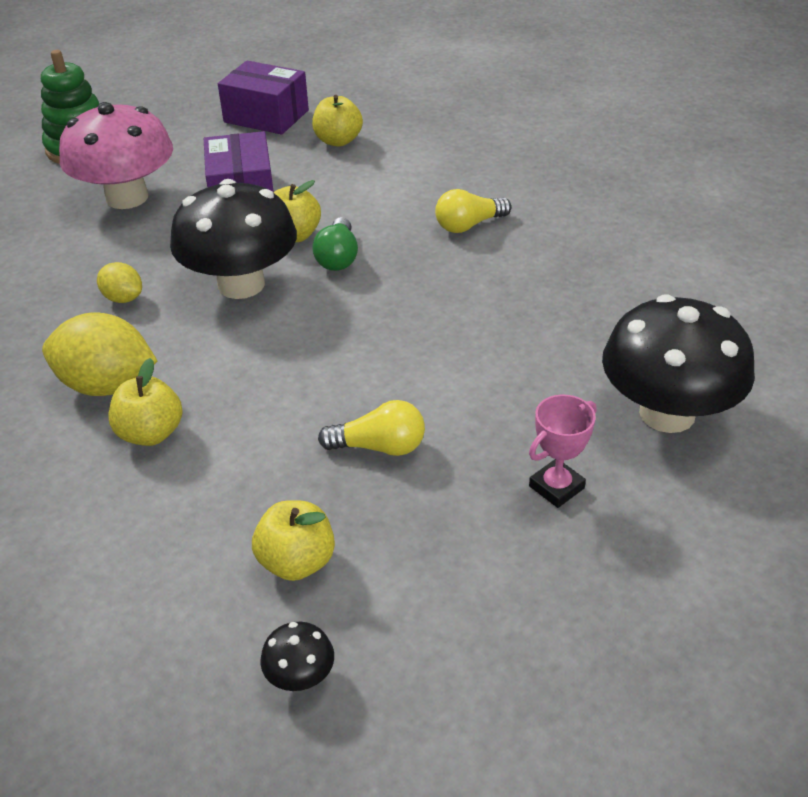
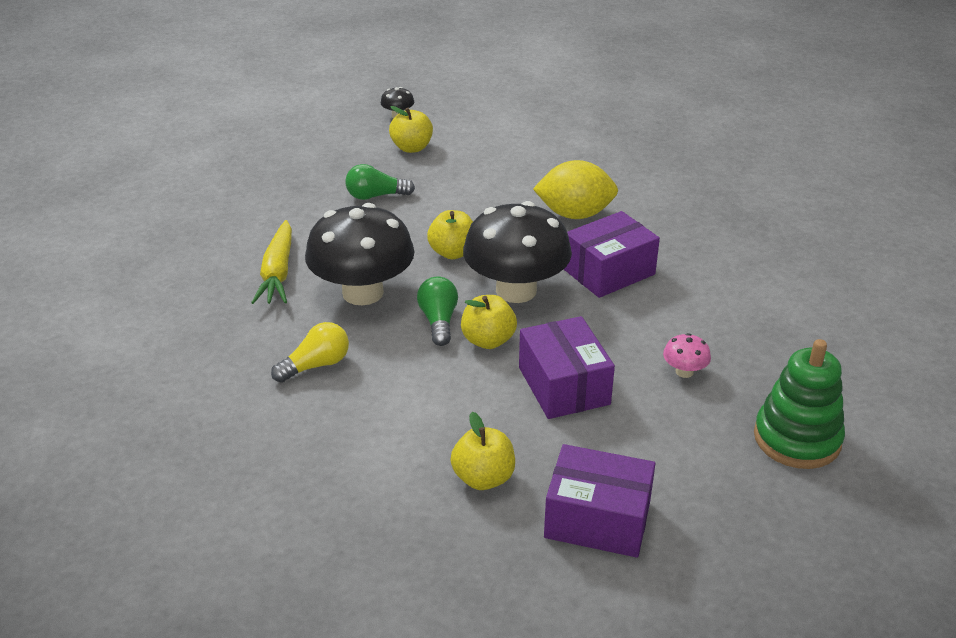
camera: 170 degrees right, 5 degrees down
pink mushroom [59,102,173,209] -> pink mushroom [663,333,711,378], size x0.40
yellow lemon [97,262,142,303] -> purple box [564,211,660,298]
yellow apple [109,358,183,446] -> yellow apple moved to [427,210,473,259]
yellow light bulb [318,400,425,456] -> green light bulb [345,164,415,200]
pink trophy [529,395,597,508] -> none
black mushroom [602,294,755,433] -> black mushroom moved to [305,203,415,306]
none -> yellow carrot [251,220,292,304]

